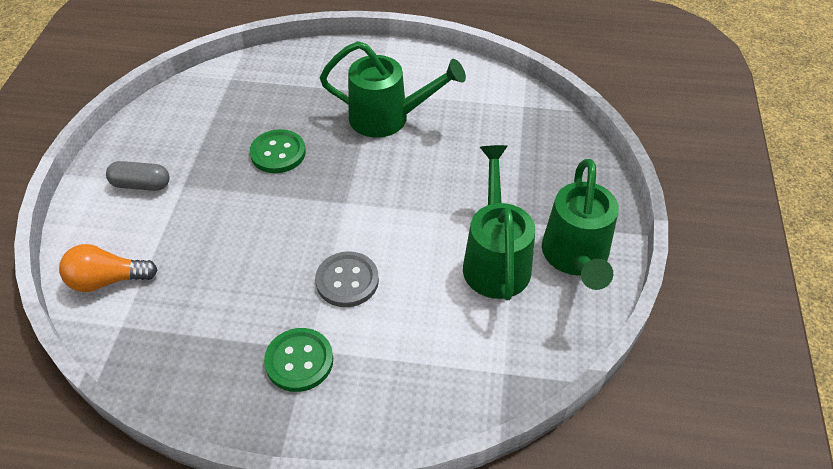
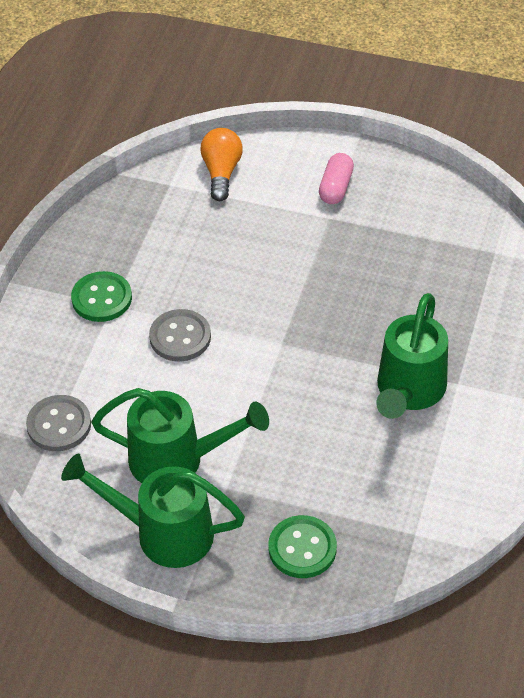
camera: 100 degrees right, 0 degrees up
grey capsule [106,161,170,191] -> pink capsule [319,153,354,204]
green button [250,129,306,173] -> green button moved to [268,515,337,578]
none -> grey button [26,395,91,451]

